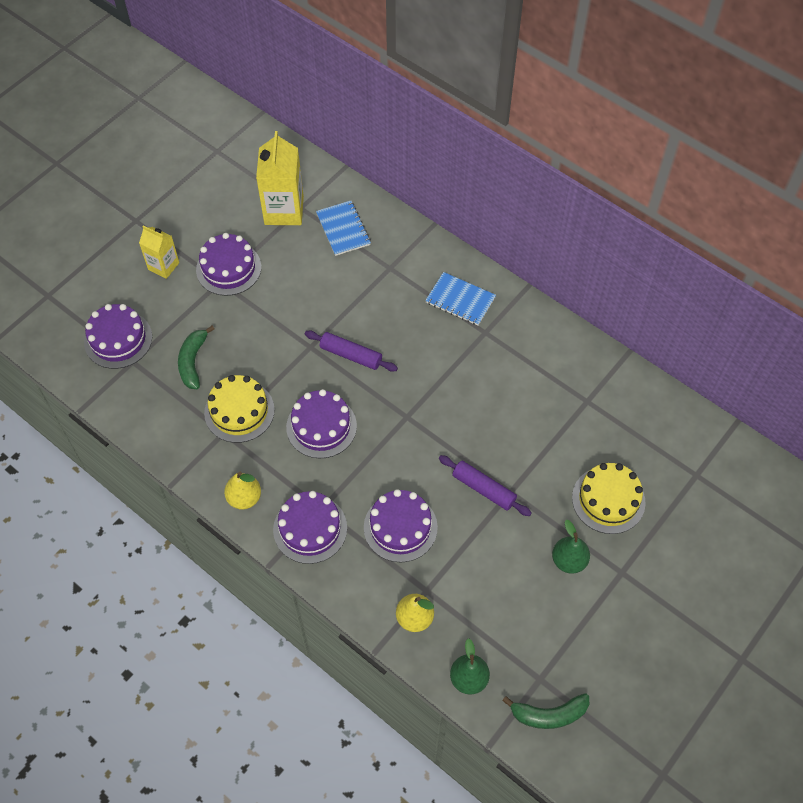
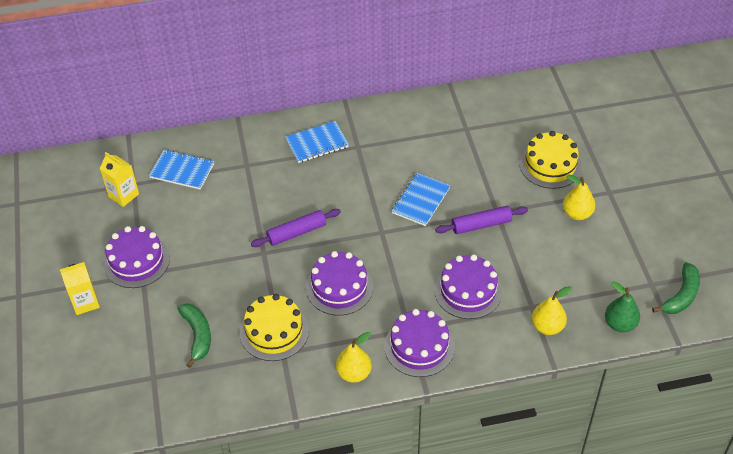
camera: 50 degrees left, 10 degrees down
purple cake [84,304,152,369] -> none
green banana [178,326,214,389] -> green banana turned 150 degrees counterclockwise [177,303,211,368]
yellow carton [256,131,304,225] -> yellow carton [100,152,139,207], size x0.60
green pear [552,520,590,573] -> yellow pear [563,175,595,220]
none -> blue notebook [392,173,451,226]

